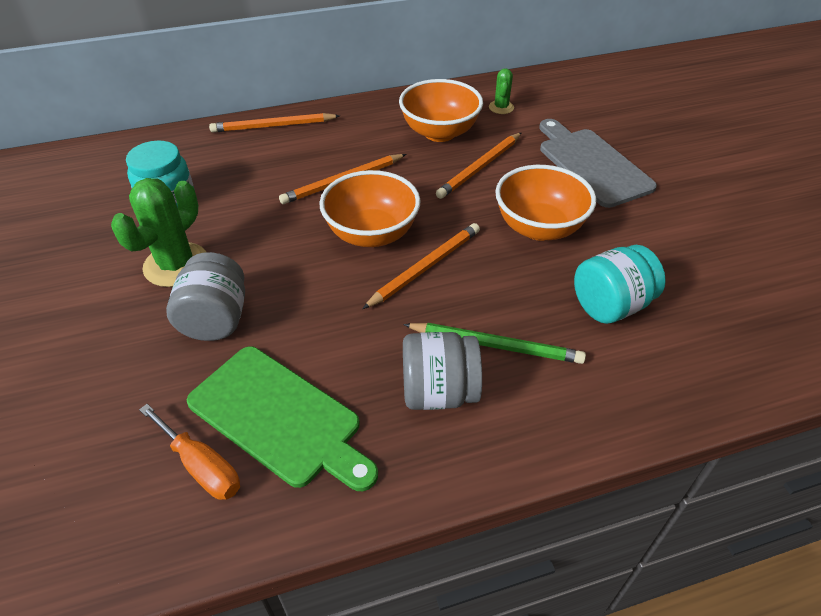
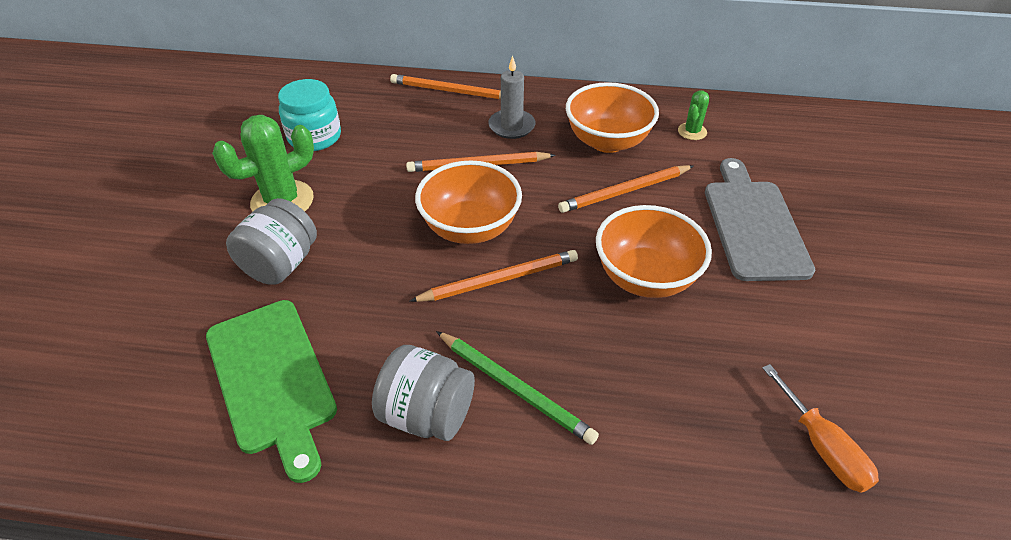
camera: 25 degrees right, 0 degrees up
orange screwdriver [139,404,240,500] -> orange screwdriver moved to [762,364,879,493]
turquoise jar [574,245,666,324] -> none
none -> grey candle [489,56,536,139]

